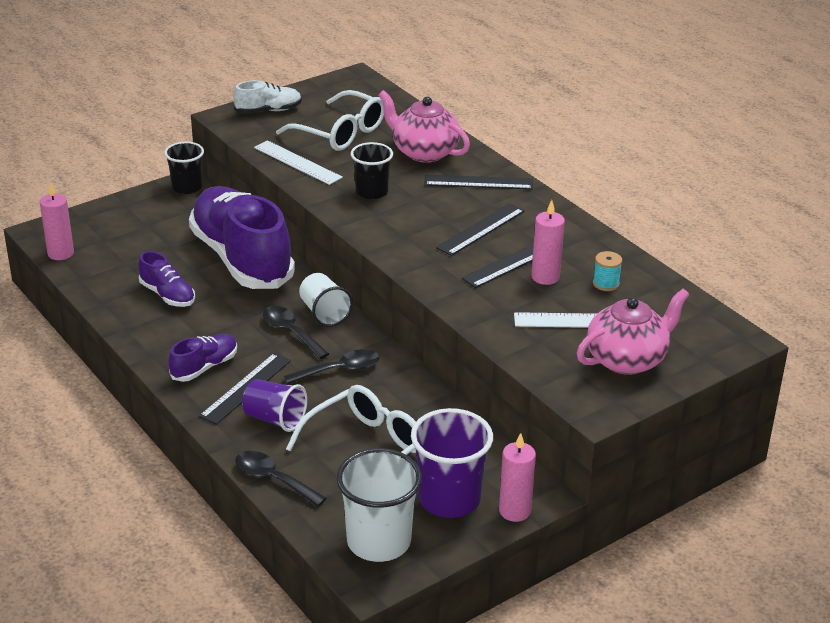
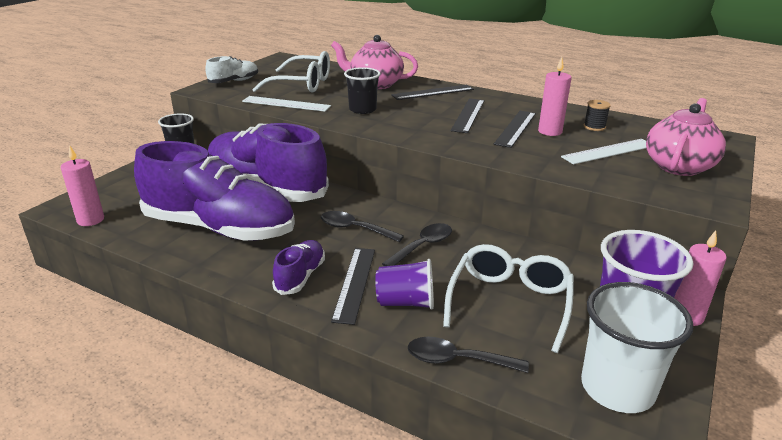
camera: 25 degrees left, 5 degrees down
purple shoe [138,251,195,307] -> purple shoe [134,141,295,241], size x2.29
white cup [299,273,353,327] -> none
turquoise spool [593,251,622,291] -> black spool [584,100,611,131]

